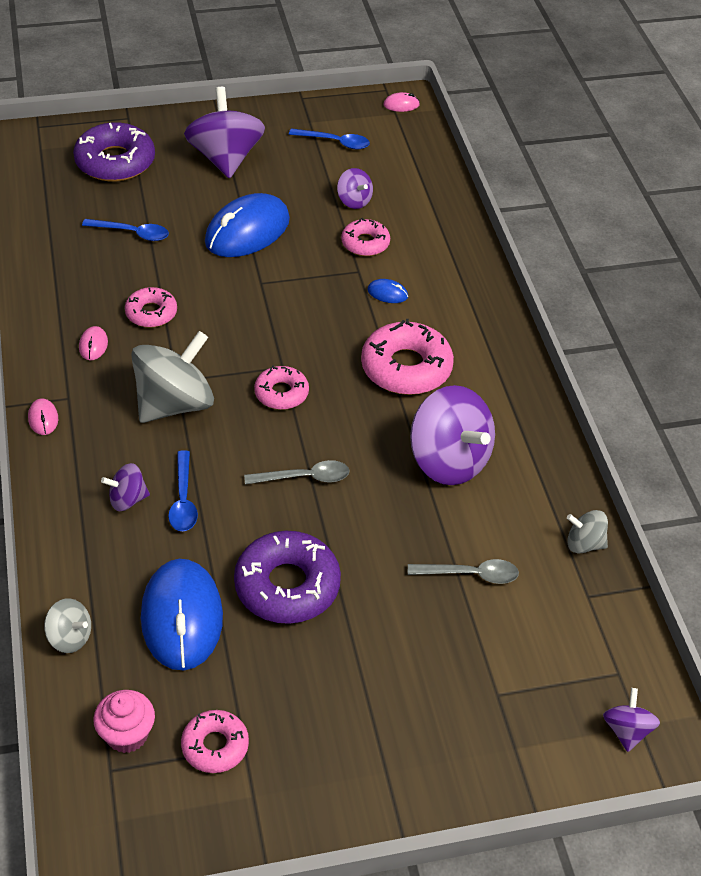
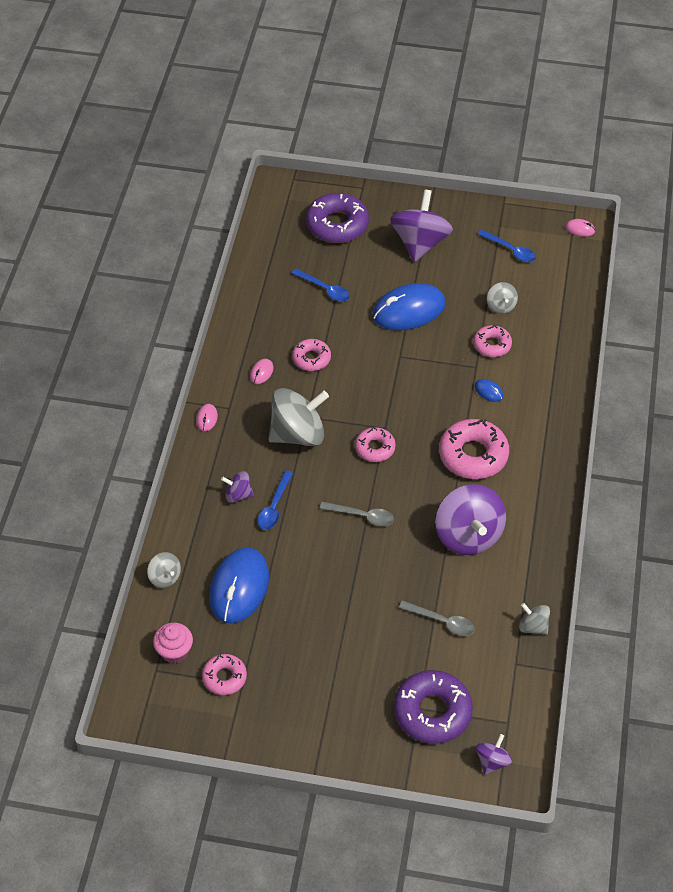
camera: 25 degrees right, 5 degrees up
purple donut [234,531,341,624] -> purple donut moved to [394,670,473,744]
purple spinning top [337,168,373,209] -> grey spinning top [487,282,518,314]

